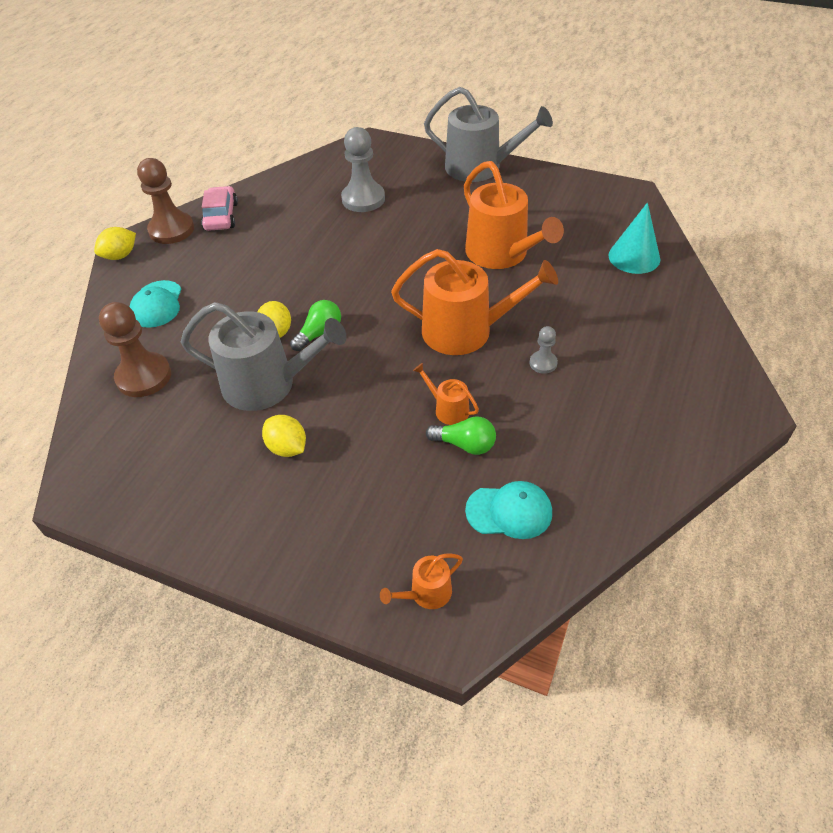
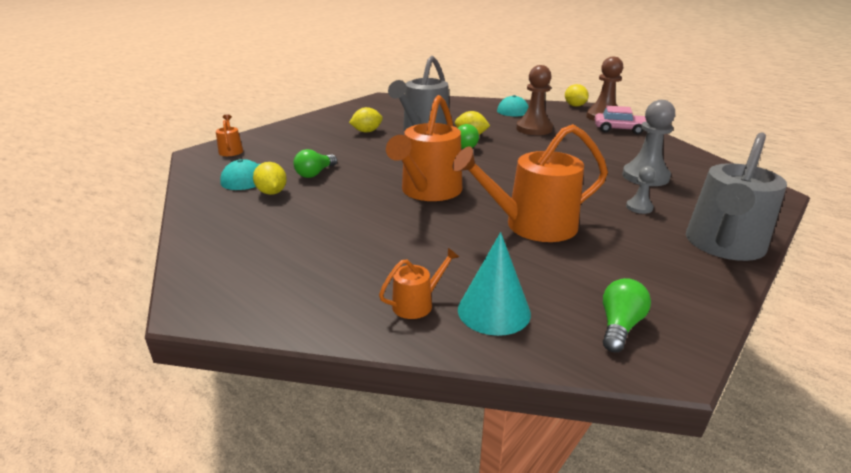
camera: 105 degrees right, 20 degrees down
brown pawn [99,302,171,397] -> brown pawn moved to [516,65,553,135]
orange watering can [413,363,479,425] -> orange watering can moved to [379,248,459,319]
grey pawn [530,326,558,374] -> grey pawn moved to [626,166,656,214]
none -> yellow lemon [253,162,287,195]
none -> green light bulb [603,278,651,352]

